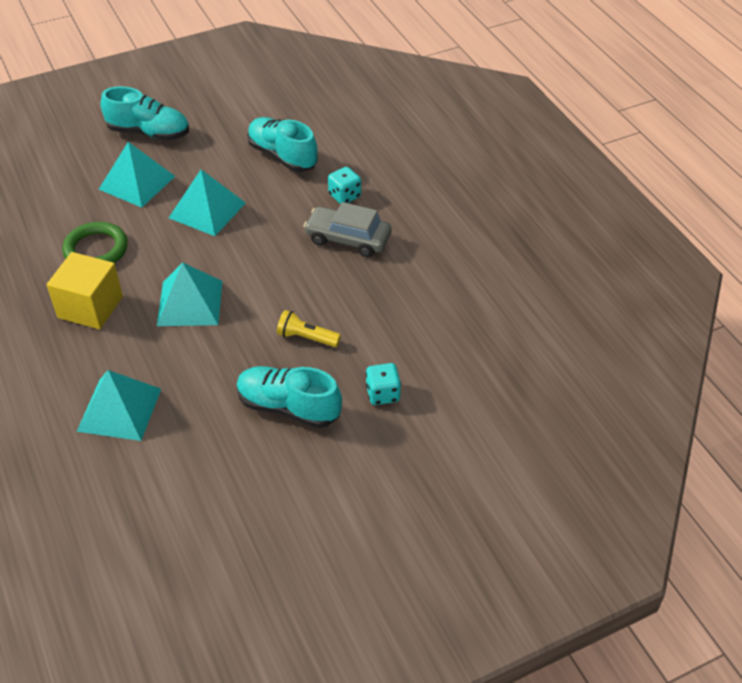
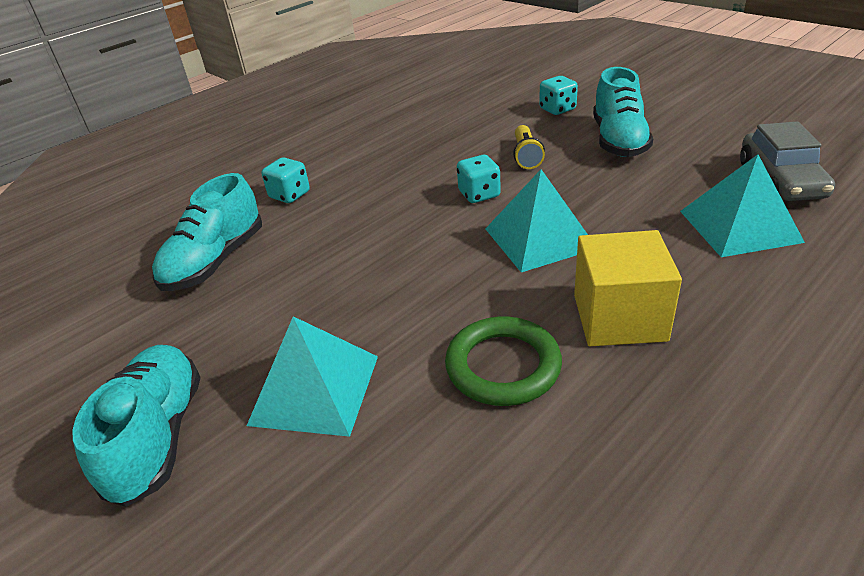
camera: 105 degrees left, 10 degrees down
turquoise pyramid [169,169,246,236] -> none
grey car [304,202,392,257] -> grey car moved to [740,122,835,201]
none -> turquoise dice [457,155,501,203]

